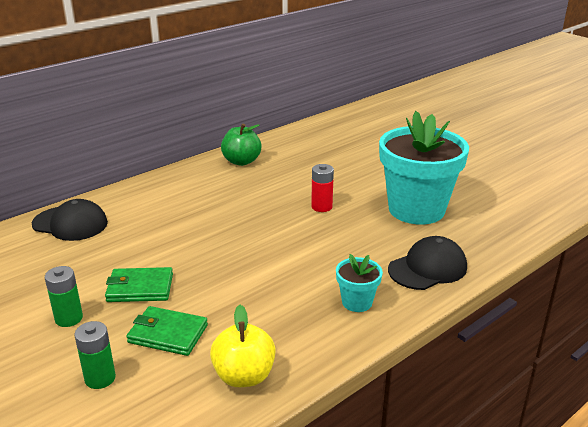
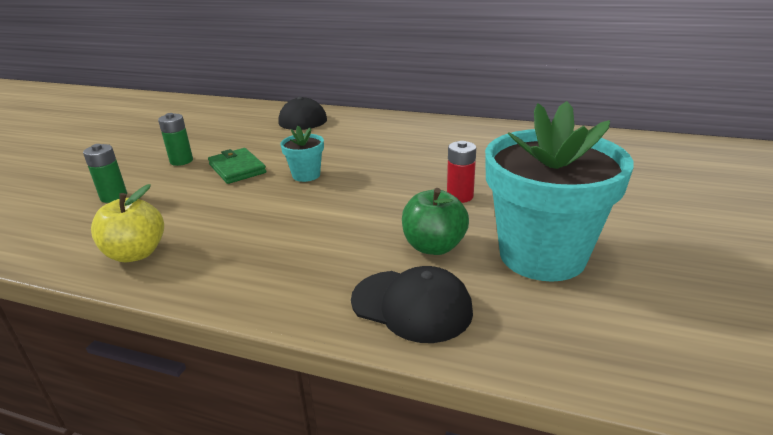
camera: 60 degrees right, 0 degrees up
green wallet [126,306,208,356] -> none
green apple [221,124,261,166] -> green apple moved to [402,188,469,255]
turquoise flower pot [336,254,383,312] -> turquoise flower pot moved to [280,126,324,182]

